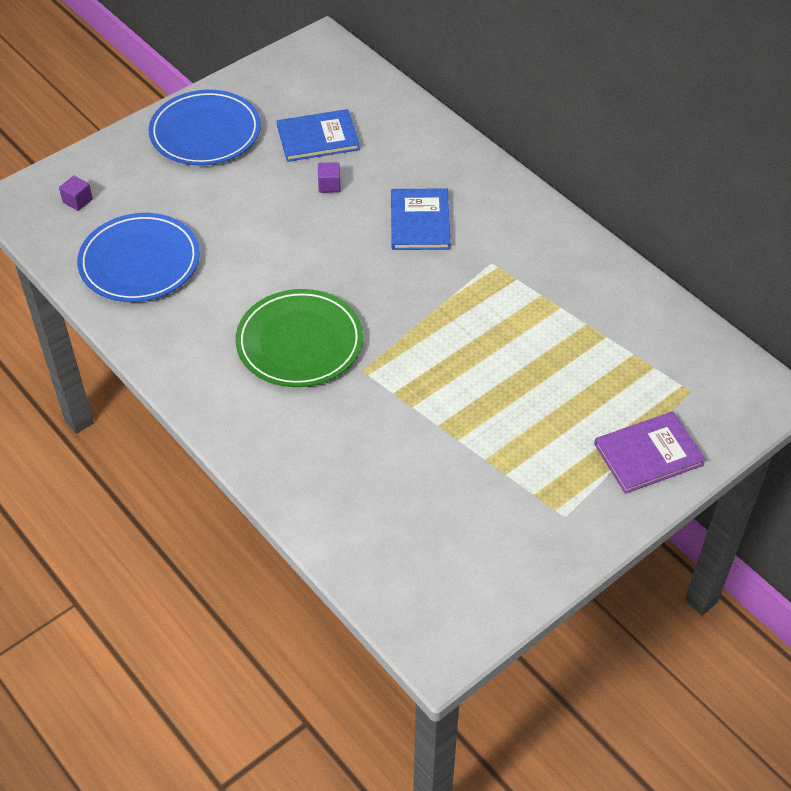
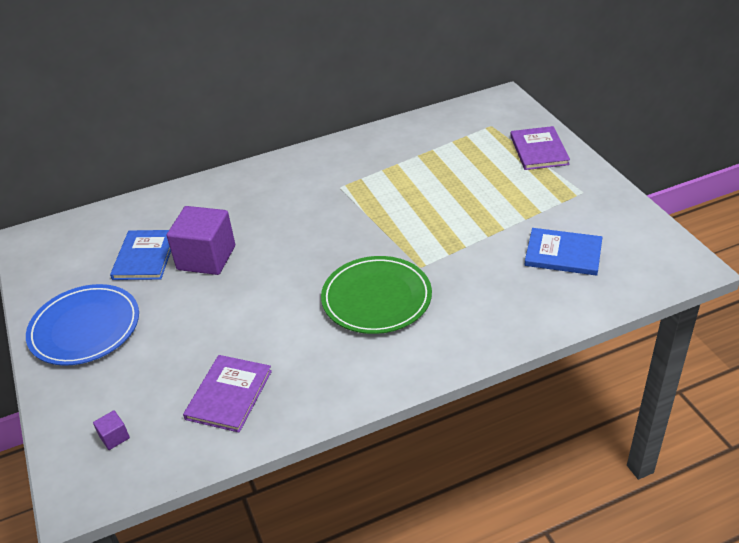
camera: 70 degrees left, 10 degrees down
blue plate [77,213,200,302] -> purple book [183,355,272,432]
purple cube [318,162,340,193] -> purple cube [167,206,235,275], size x2.44
blue book [391,188,451,250] -> blue book moved to [525,228,602,276]

